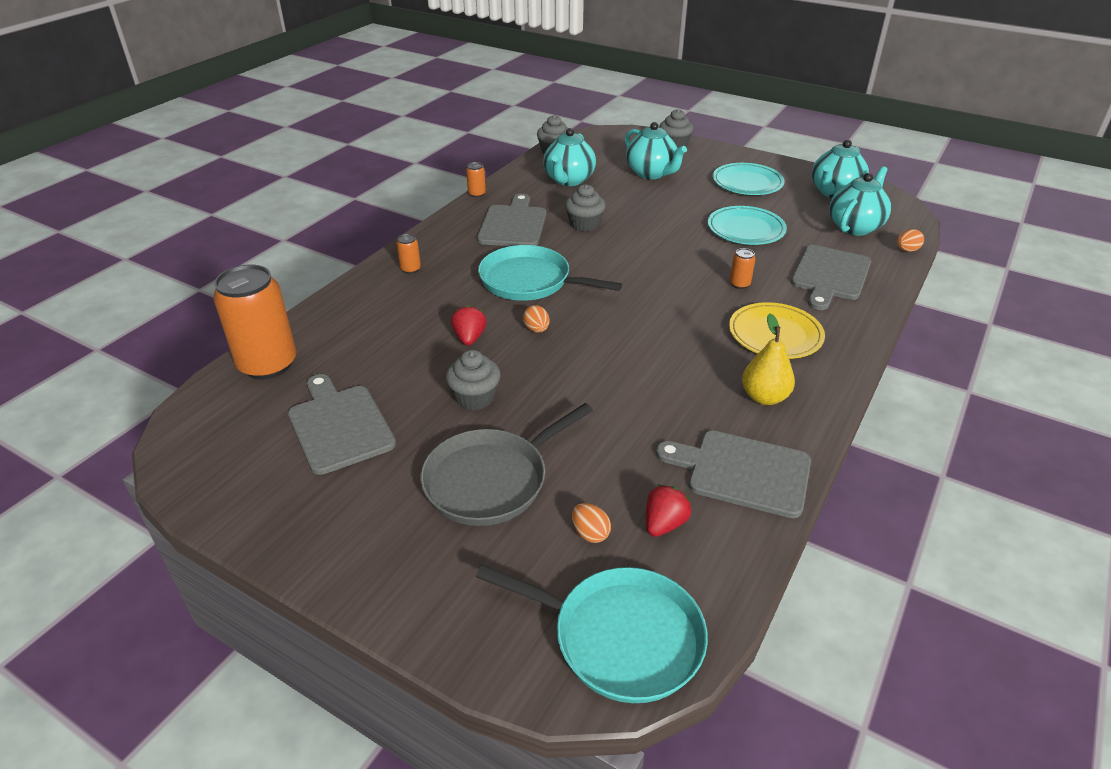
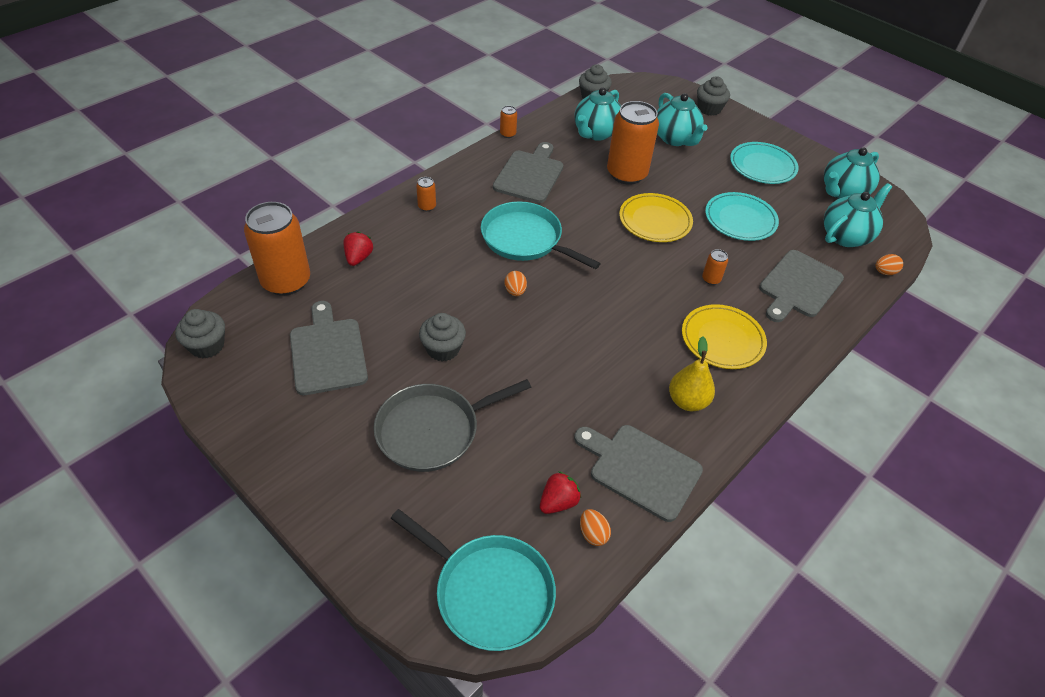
camera: 10 degrees right, 10 degrees up
red strawberry [451,305,486,346] -> red strawberry moved to [343,232,373,266]
grey cupcake [565,184,606,232] -> grey cupcake moved to [175,309,225,358]
orange egg [572,503,611,543] -> orange egg moved to [580,509,611,546]
none -> orange can [607,101,659,185]
none -> yellow plate [619,193,693,242]

